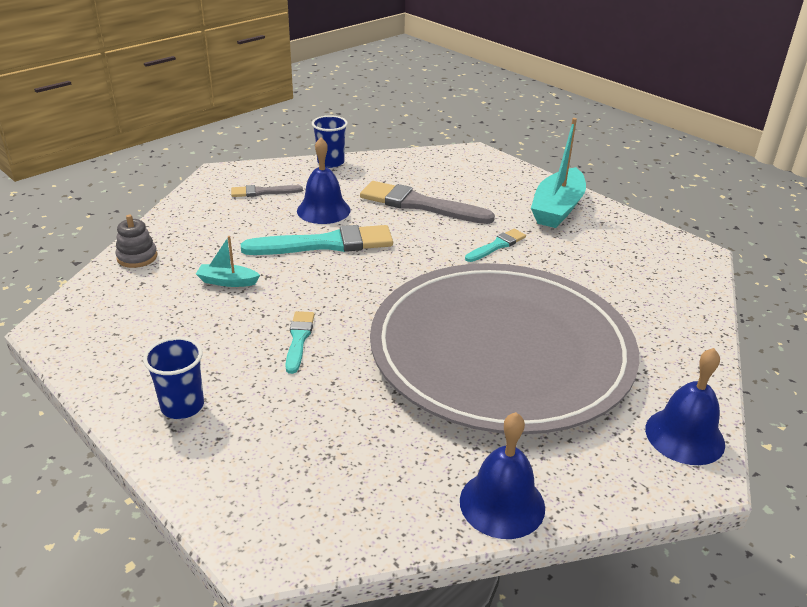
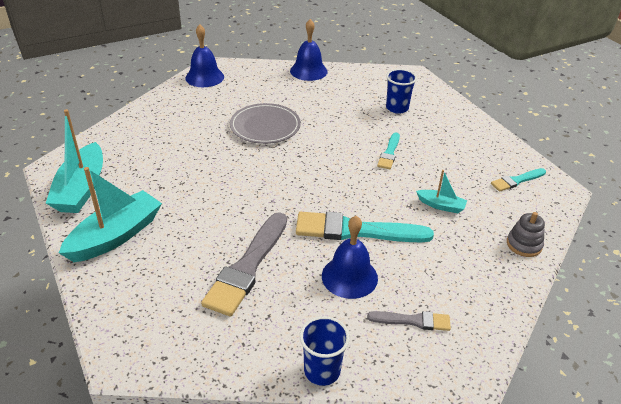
camera: 165 degrees left, 5 degrees up
blue cup [143,337,204,419] -> blue cup moved to [386,69,417,114]
grey brush [360,181,495,224] -> grey brush turned 75 degrees clockwise [201,212,287,316]
grey plate [370,263,639,434] -> grey plate [230,103,301,144], size x0.43
turquoise brush [465,229,526,262] -> turquoise brush moved to [491,168,546,192]
none -> turquoise boat [46,109,103,213]

